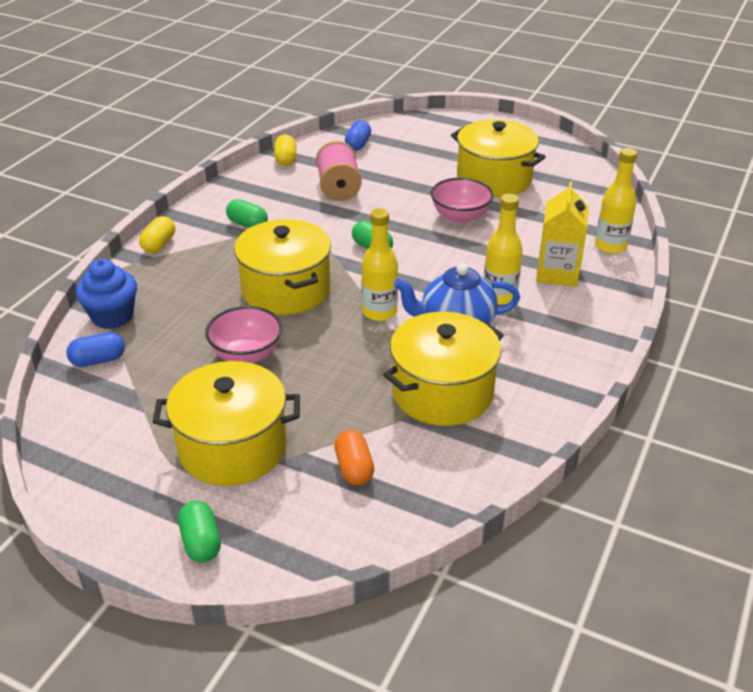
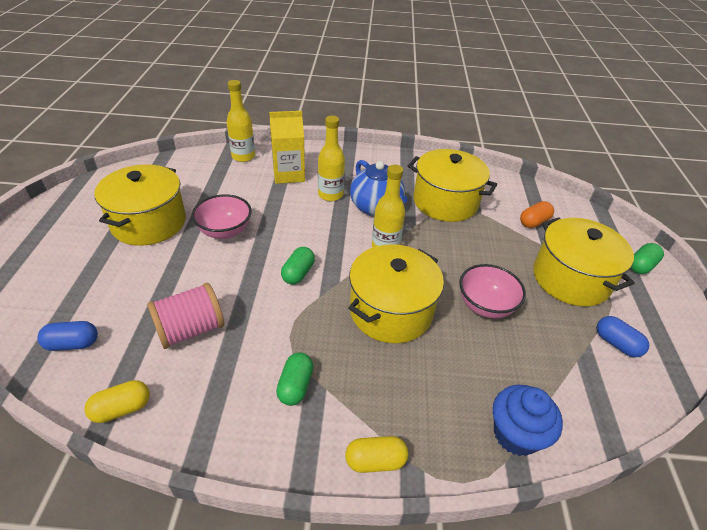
camera: 115 degrees left, 5 degrees up
blue capsule [66,332,125,367] -> blue capsule moved to [597,316,649,357]

